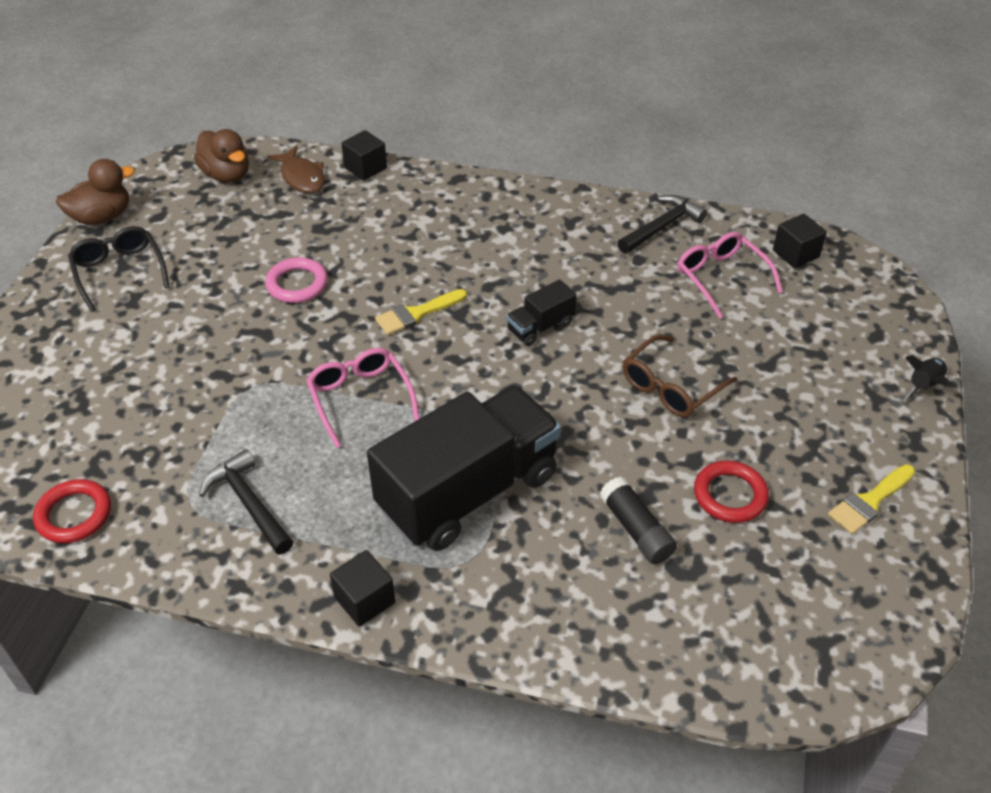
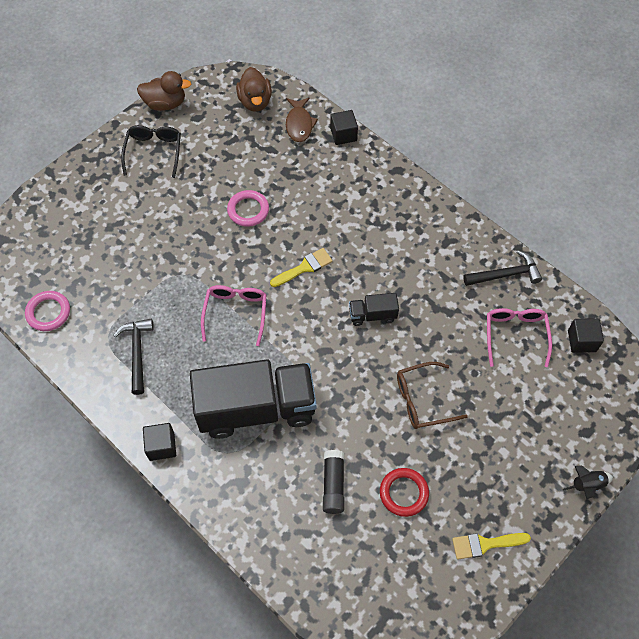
camera: 30 degrees right, 15 degrees up
red ring [33,479,111,543] -> pink ring [25,291,70,331]
yellow brush [375,289,467,335] -> yellow brush turned 150 degrees clockwise [270,248,333,287]

